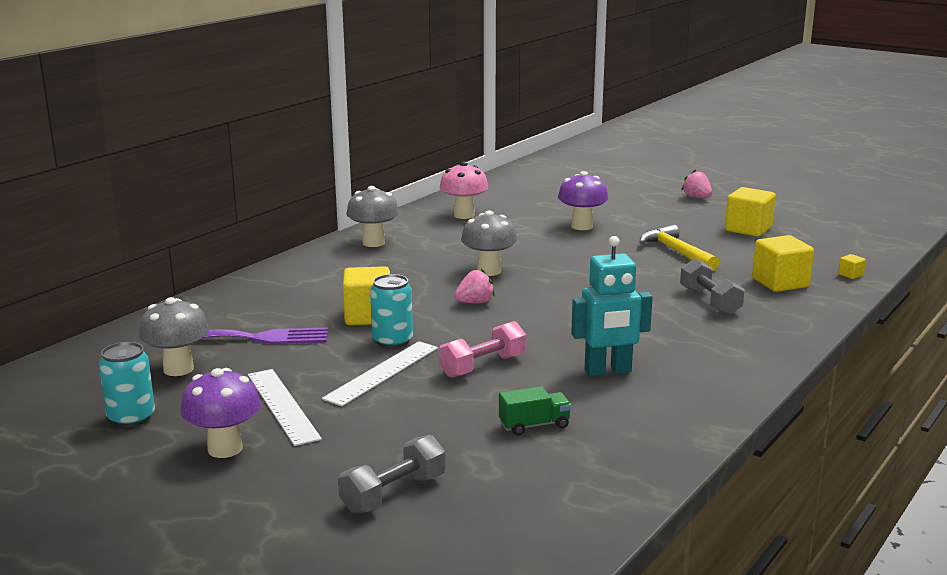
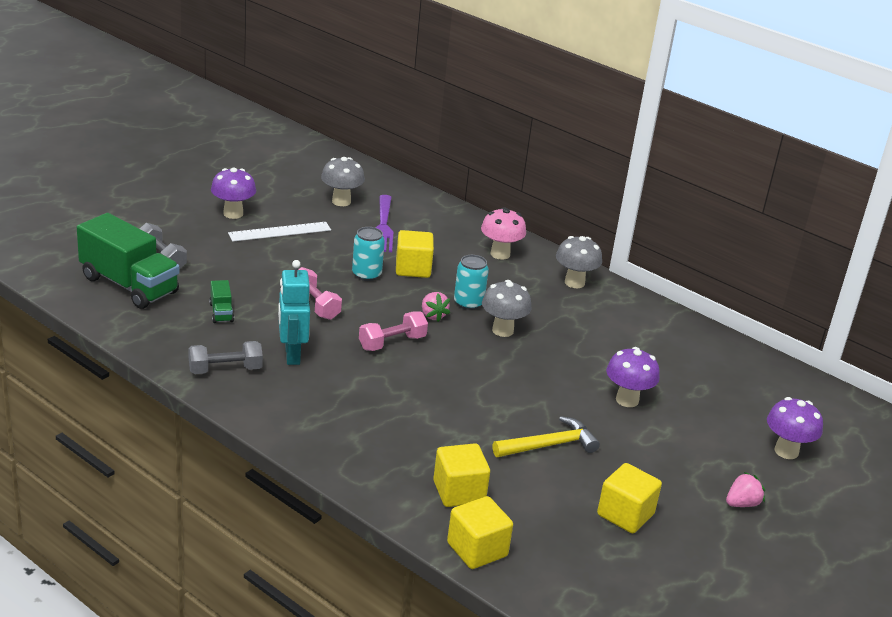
camera: 90 degrees right, 10 degrees up
turquoise can [99,342,155,427] -> turquoise can moved to [454,255,489,310]
white ruler [322,341,438,406] -> none
pink mushroom [439,161,488,219] -> pink mushroom moved to [481,207,526,260]
grey dumbbell [680,258,745,315] -> grey dumbbell moved to [189,341,263,374]
yellow cube [838,254,866,279] -> yellow cube [447,496,513,569], size x2.27
none -> green truck [77,213,179,309]
none -> pink dumbbell [359,311,428,351]
none -> purple mushroom [767,397,823,459]

